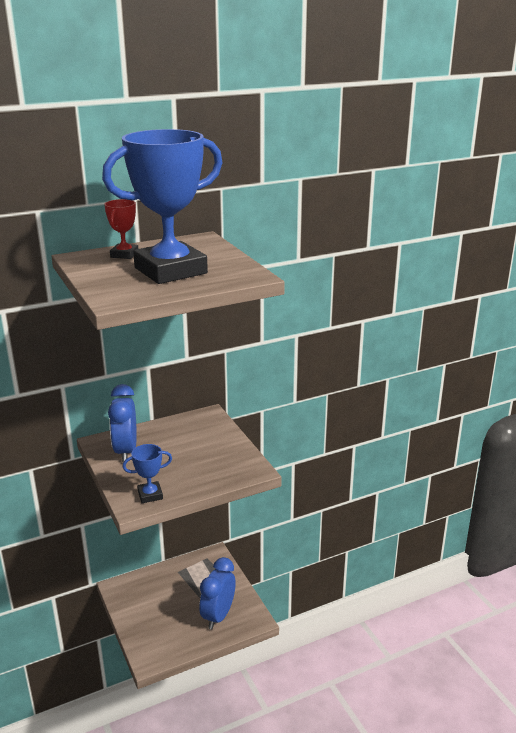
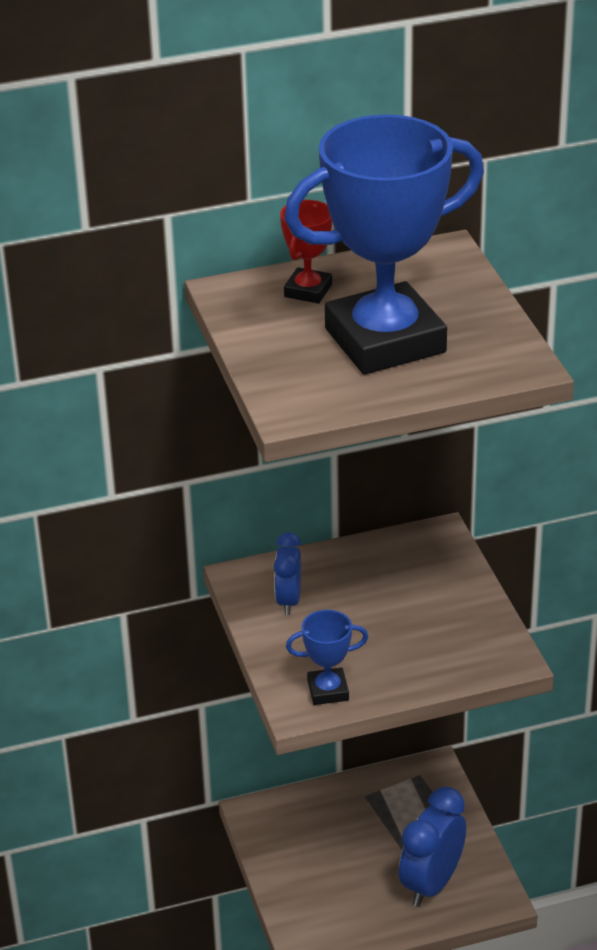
camera: 10 degrees right, 10 degrees up
blue clock [108,384,137,462] -> blue clock [274,532,301,615], size x0.62

